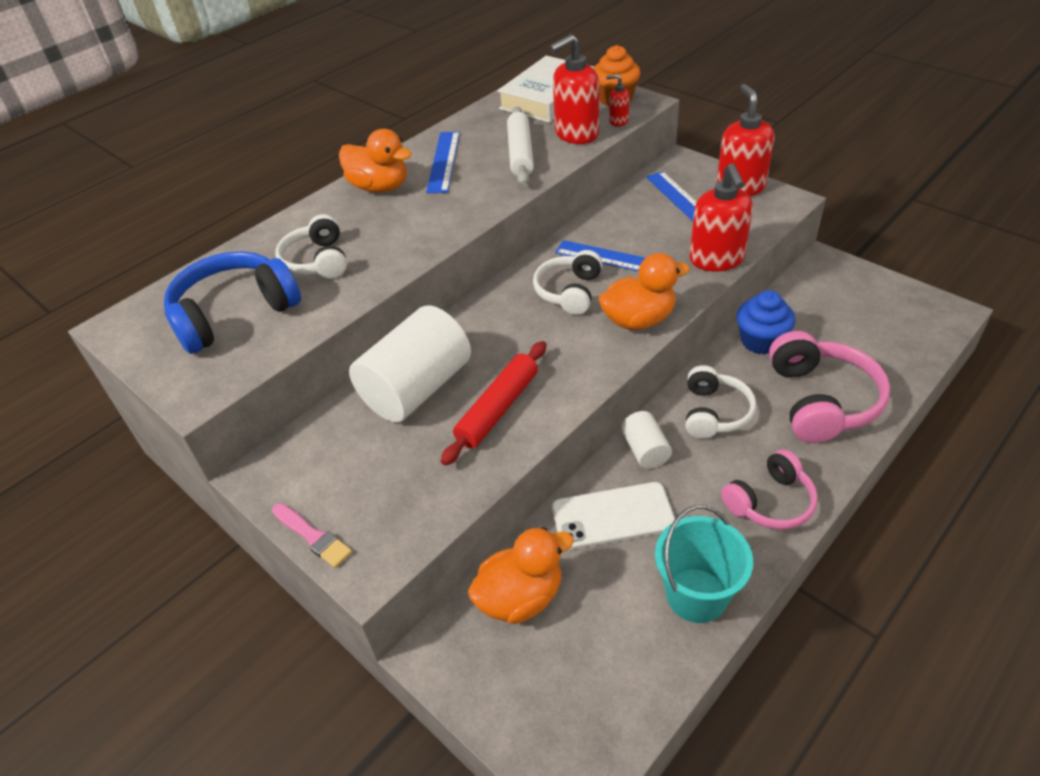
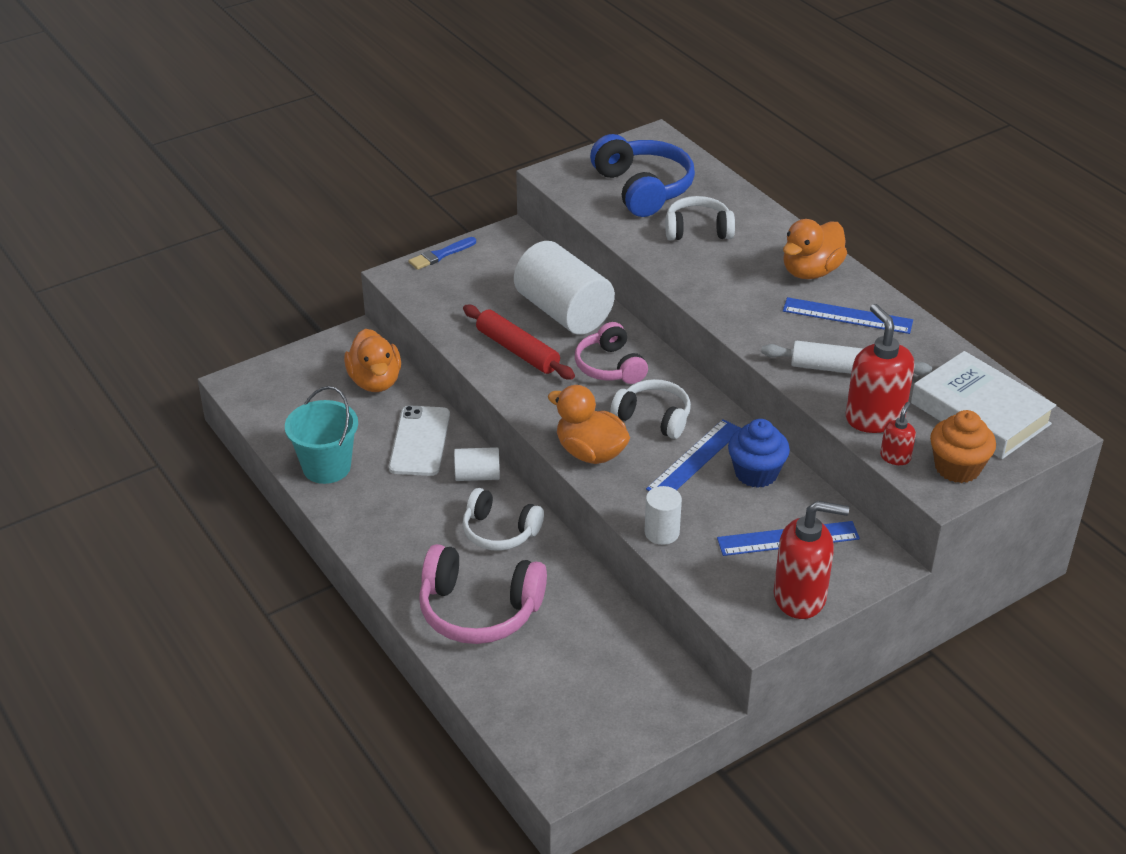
camera: 100 degrees right, 5 degrees down
pink brush [272,503,352,568] -> blue brush [409,237,476,270]
orange duck [598,253,690,330] -> orange duck turned 135 degrees clockwise [548,385,630,464]
red soap dispenser [689,163,753,272] -> white cylinder [644,486,682,545]
pink headphones [721,449,818,530] -> pink headphones moved to [575,322,648,384]
blue cupcake [737,290,795,355] -> blue cupcake moved to [728,419,790,488]

